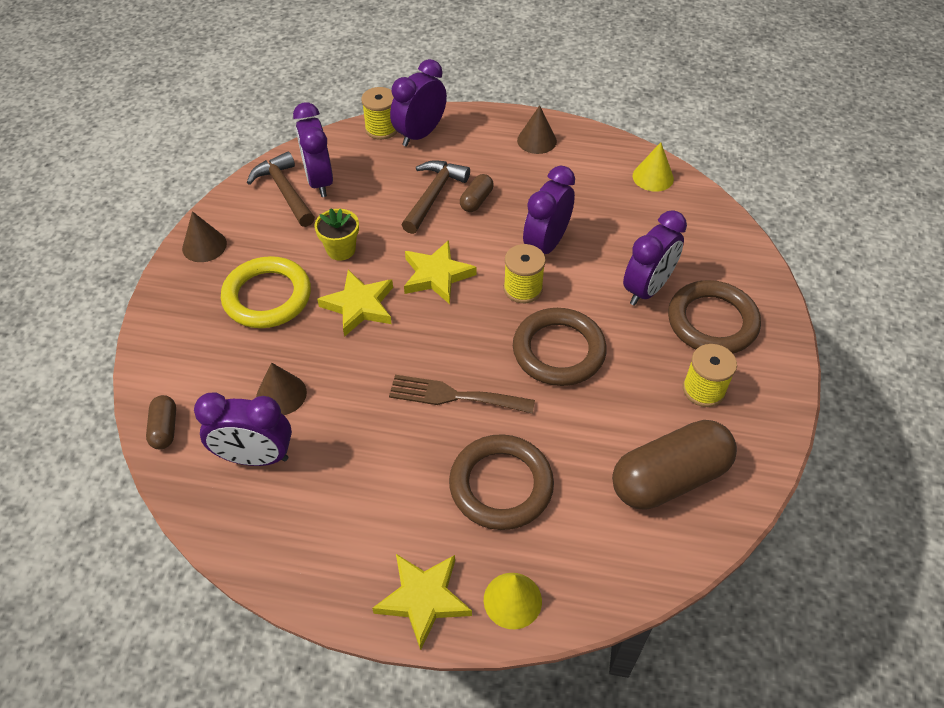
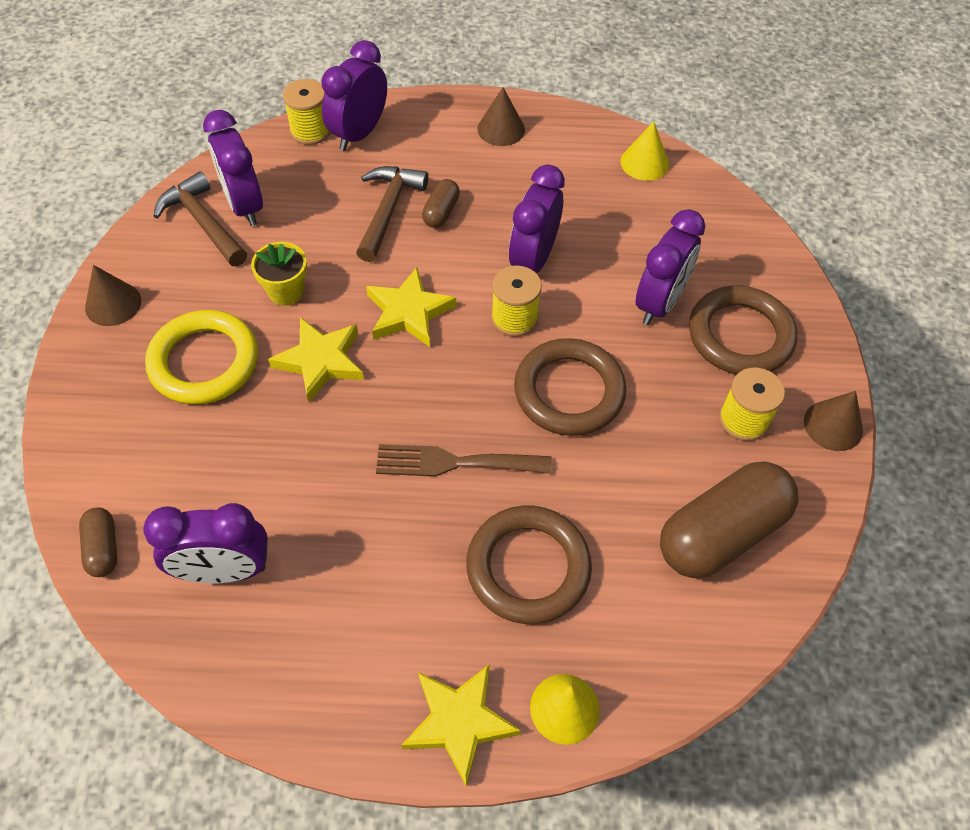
camera: 10 degrees left, 5 degrees up
brown cone [256,363,307,415] -> brown cone moved to [804,391,863,451]

